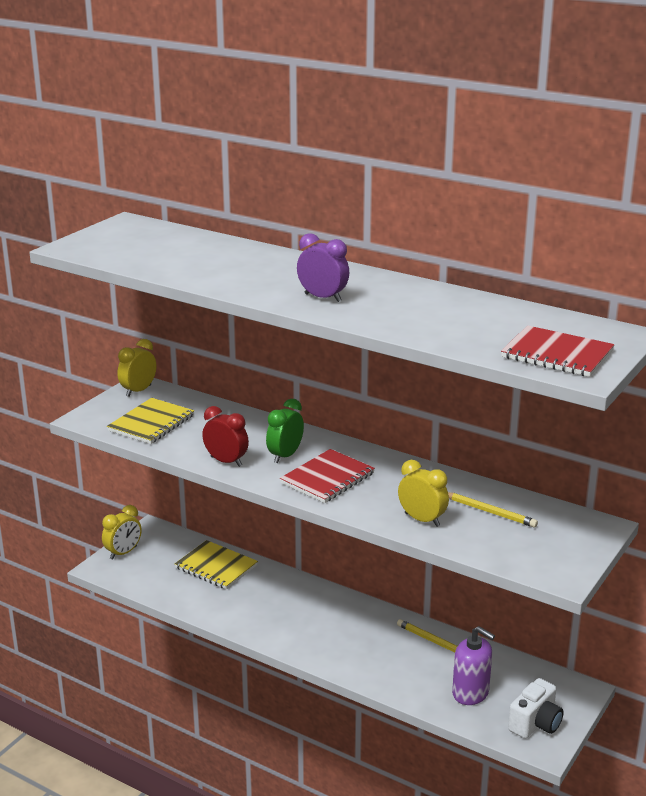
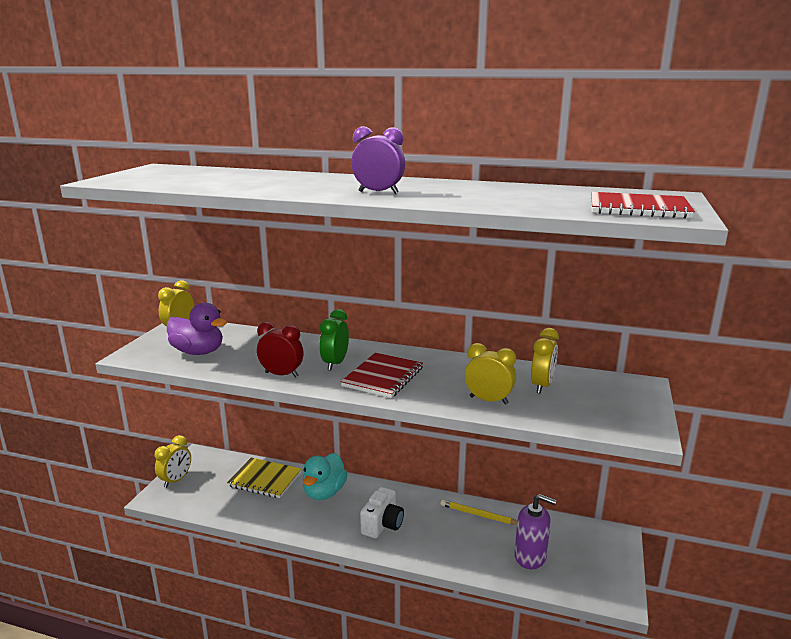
camera: 15 degrees left, 5 degrees down
yellow notebook [107,398,194,444] -> purple duck [167,303,227,355]
yellow pencil [448,492,538,528] -> yellow clock [531,328,559,393]
white camera [508,678,564,739] -> white camera moved to [360,487,404,538]
none -> turquoise duck [303,453,348,500]

